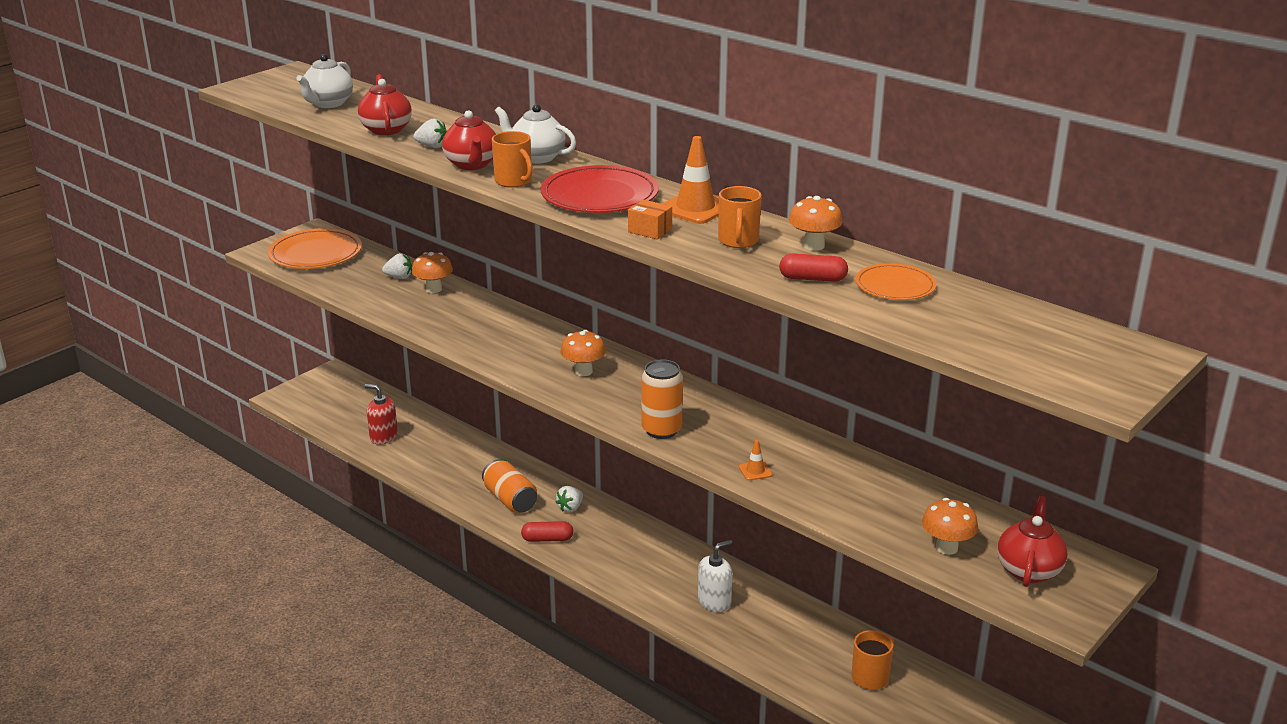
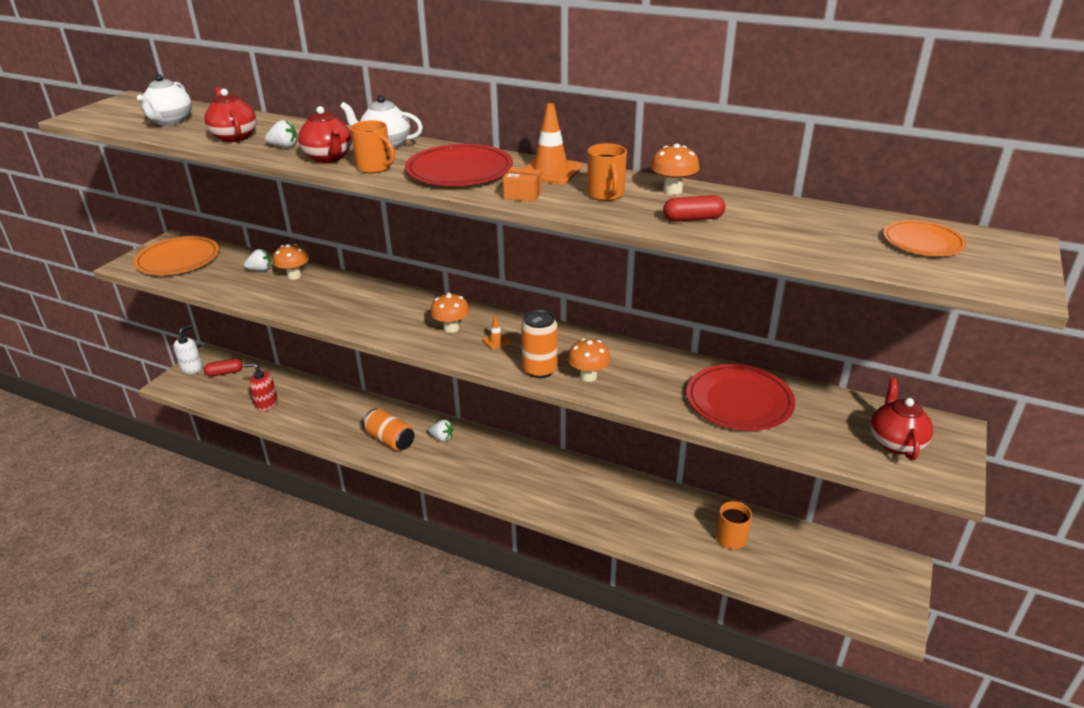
camera: 15 degrees left, 5 degrees up
red capsule [521,521,573,542] -> red capsule moved to [204,359,243,377]
white strawberry [555,486,583,512] -> white strawberry turned 90 degrees counterclockwise [428,420,454,442]
white soap dispenser [698,540,732,612] -> white soap dispenser moved to [173,325,203,374]
orange traffic cone [739,440,772,481] -> orange traffic cone moved to [483,317,510,349]
orange plate [855,263,936,300] -> orange plate moved to [883,220,966,256]
orange mushroom [922,498,978,555] -> orange mushroom moved to [568,338,611,382]
none -> red plate [686,364,795,431]

